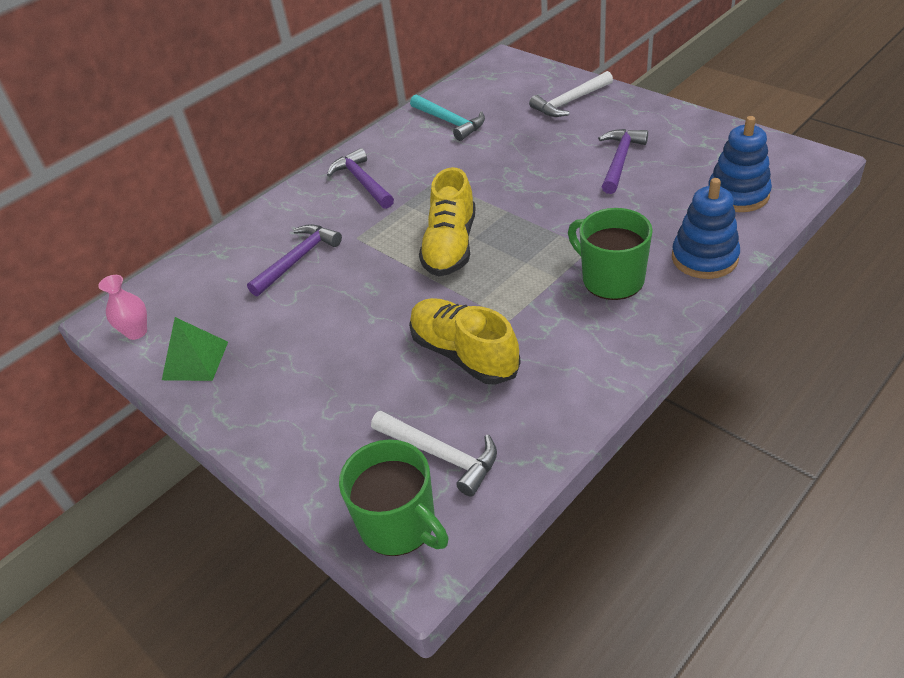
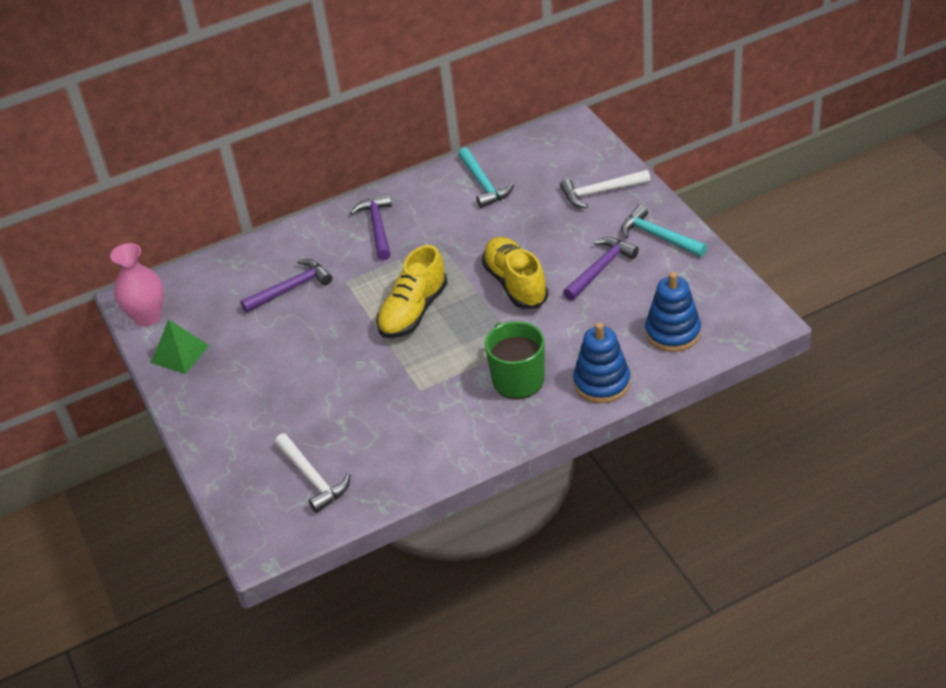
camera: 20 degrees right, 0 degrees up
pink vase [98,275,147,340] -> pink vase [110,243,164,327], size x1.58
green mug [339,439,449,556] -> none
yellow shoe [409,298,521,385] -> yellow shoe moved to [482,237,548,309]
none -> turquoise hammer [621,205,707,257]

